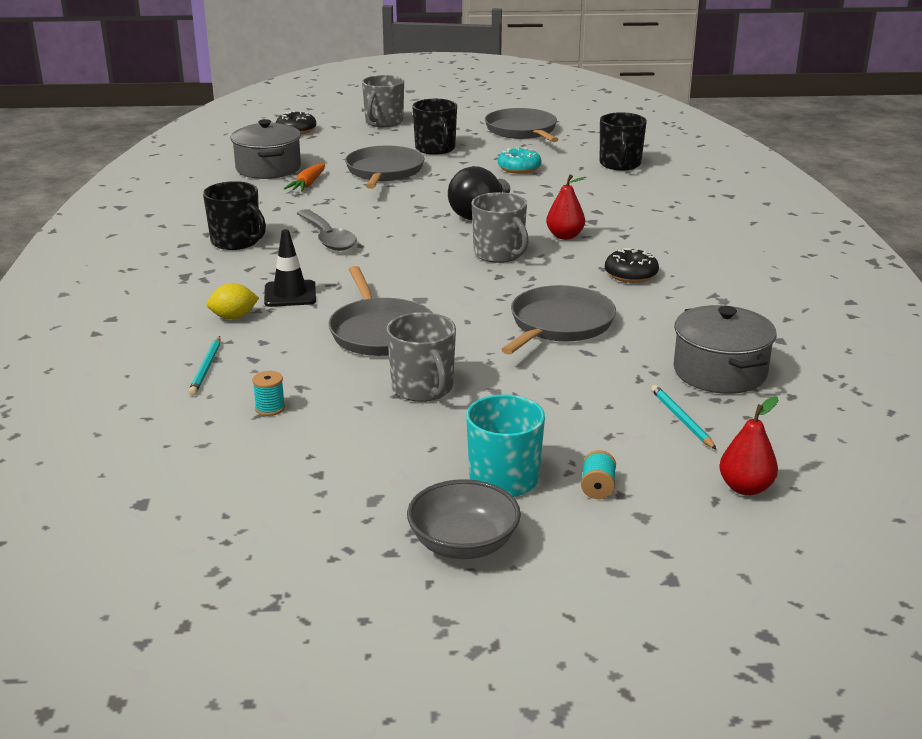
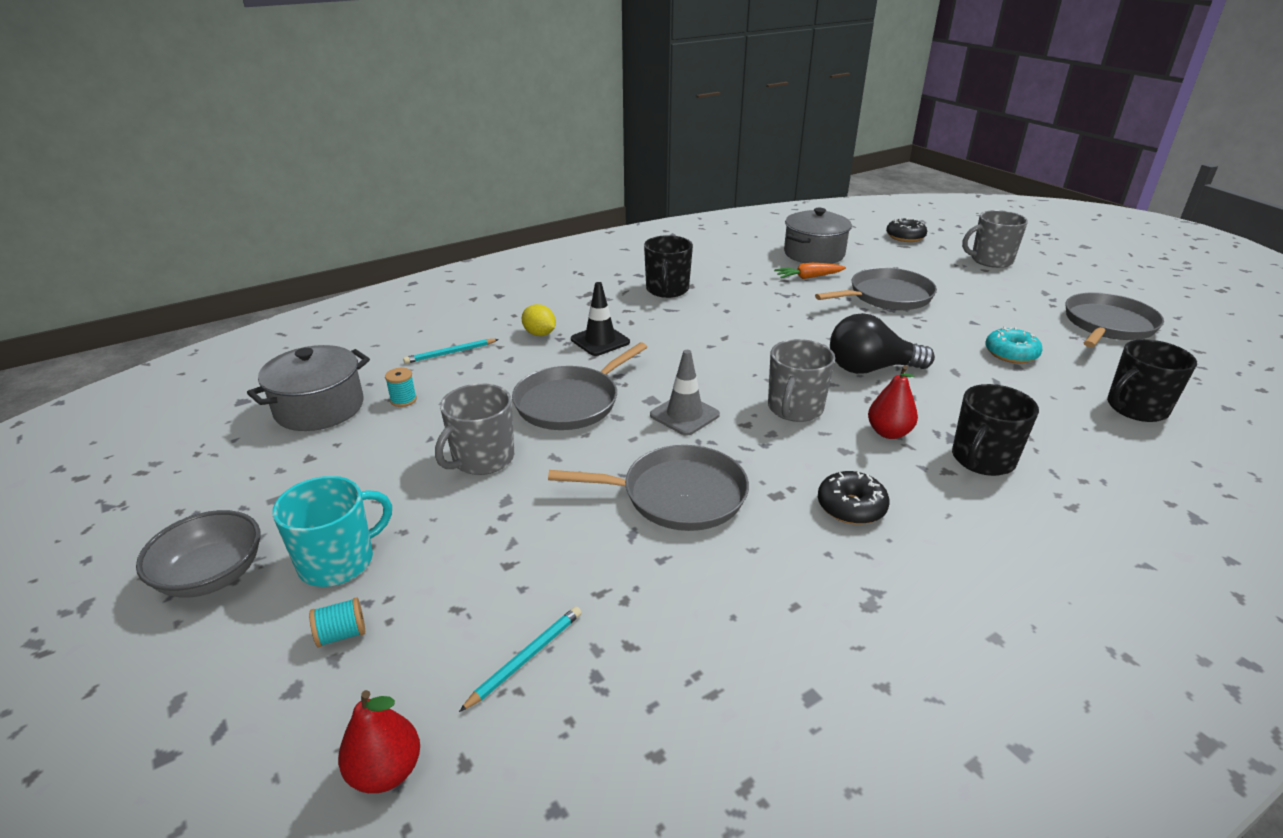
camera: 60 degrees right, 5 degrees up
grey spoon [296,209,357,251] -> none
black mug [412,99,457,155] -> black mug moved to [952,384,1039,476]
grey pot [674,305,777,394] -> grey pot moved to [247,345,370,431]
none -> grey traffic cone [650,350,720,436]

